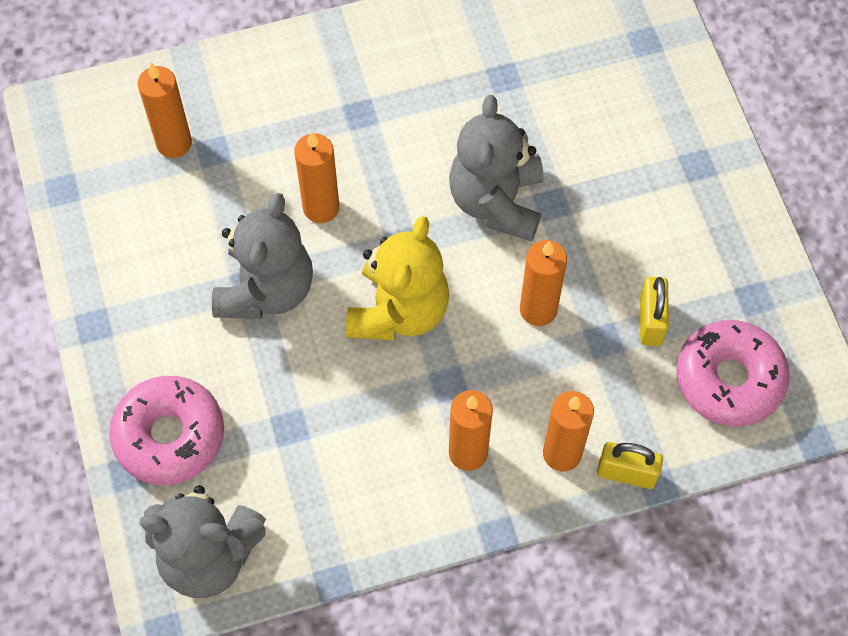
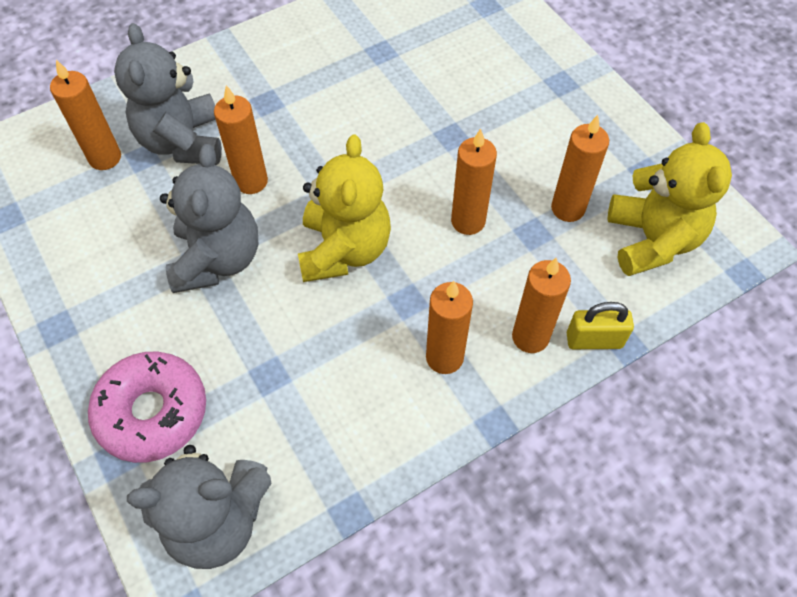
camera: 15 degrees left, 5 degrees down
grey teddy bear [449,95,544,241] -> grey teddy bear moved to [114,23,222,165]
yellow padlock [640,277,669,346] -> orange candle [551,115,609,222]
pink donut [676,320,790,426] -> yellow teddy bear [608,122,732,276]

